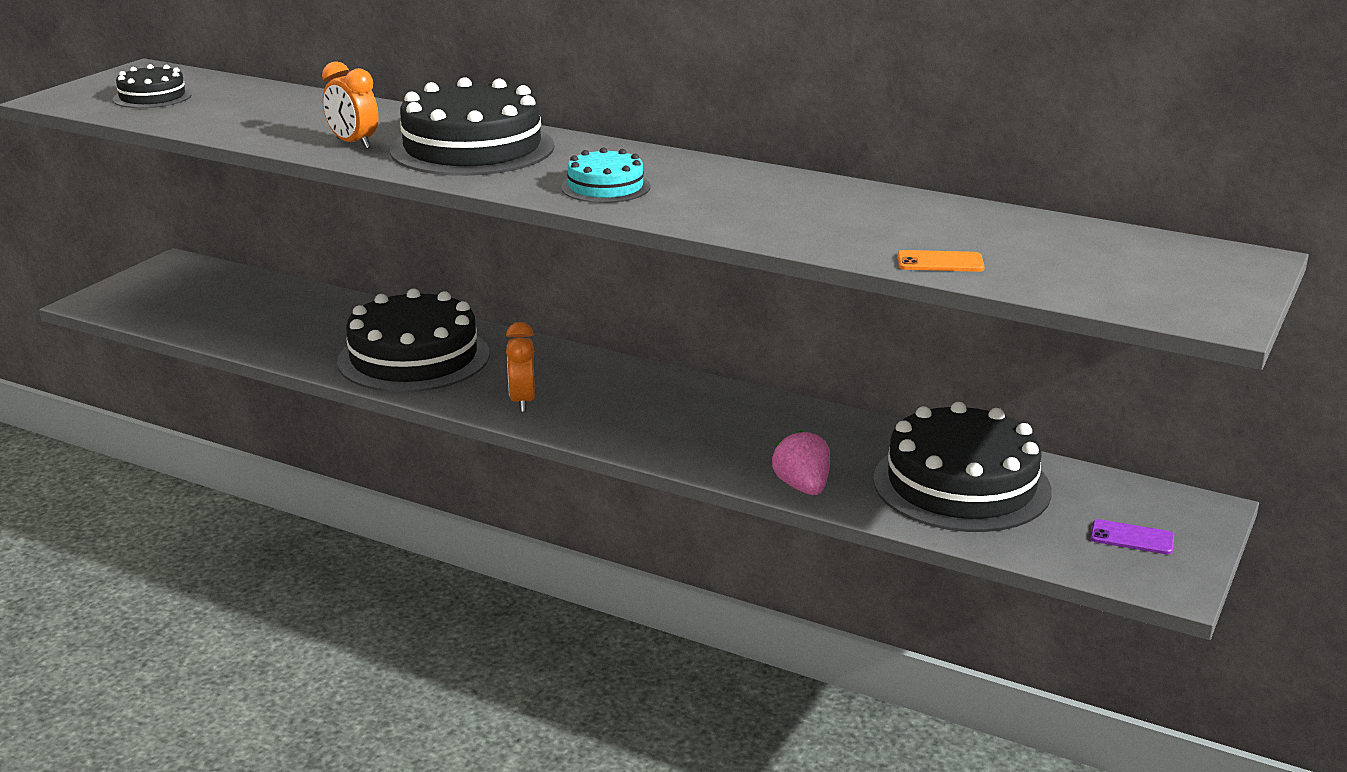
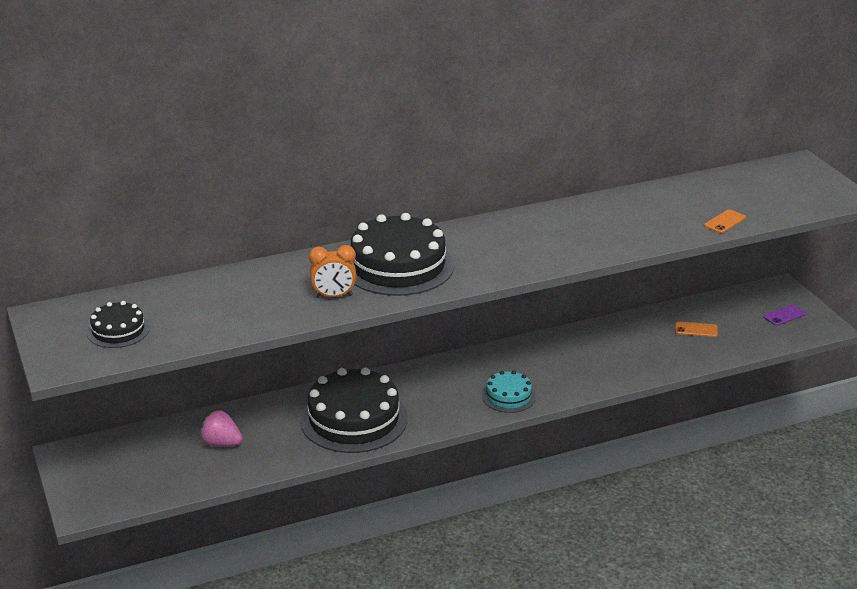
camera: 50 degrees left, 5 degrees up
orange clock [506,322,535,412] -> none
turquoise cake [561,147,651,203] -> turquoise cake moved to [482,371,536,413]
pink strawberry [772,430,830,495] -> pink strawberry moved to [200,410,243,447]
black cake [873,402,1052,532] -> orange phone [675,322,718,337]

